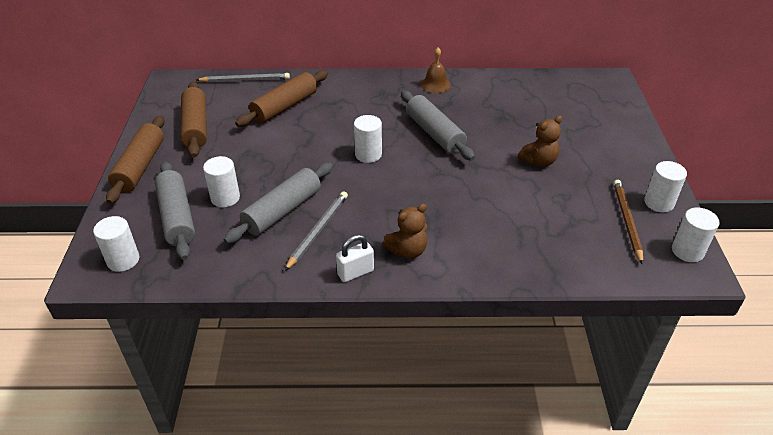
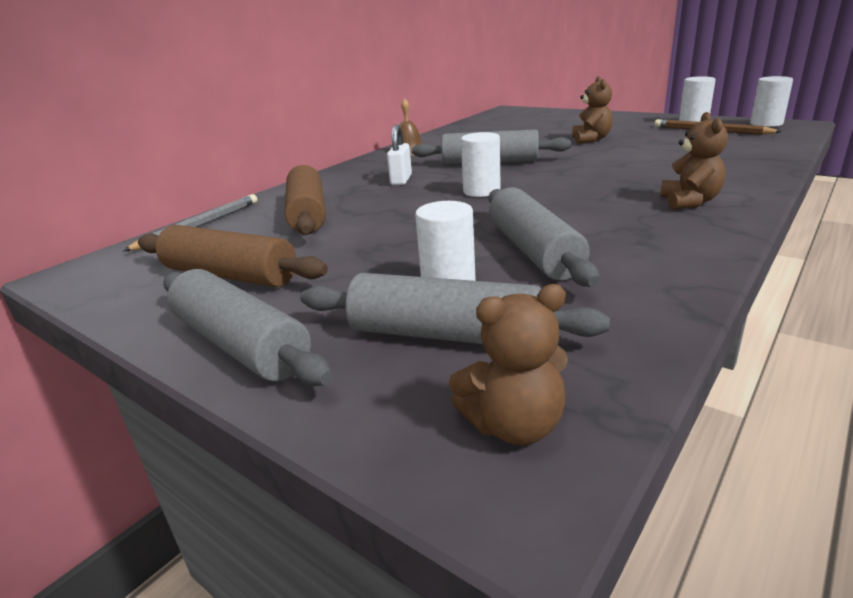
camera: 50 degrees left, 15 degrees down
white cylinder [93,216,139,272] -> brown teddy bear [449,284,568,445]
brown rolling pin [106,116,165,204] -> grey rolling pin [163,269,333,386]
grey pencil [285,191,348,271] -> none
white padlock [336,234,374,282] -> white padlock moved to [387,125,412,185]

